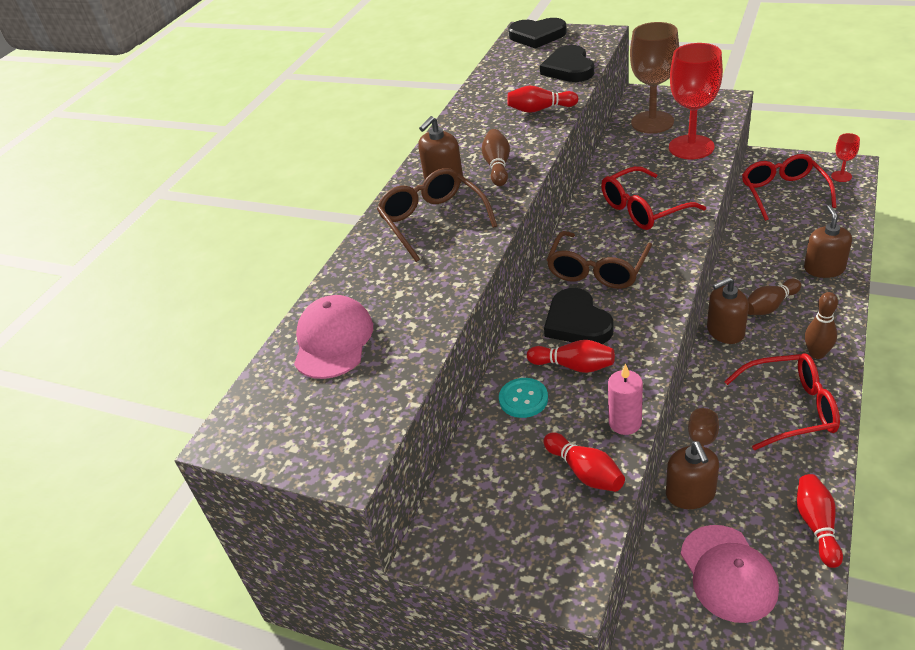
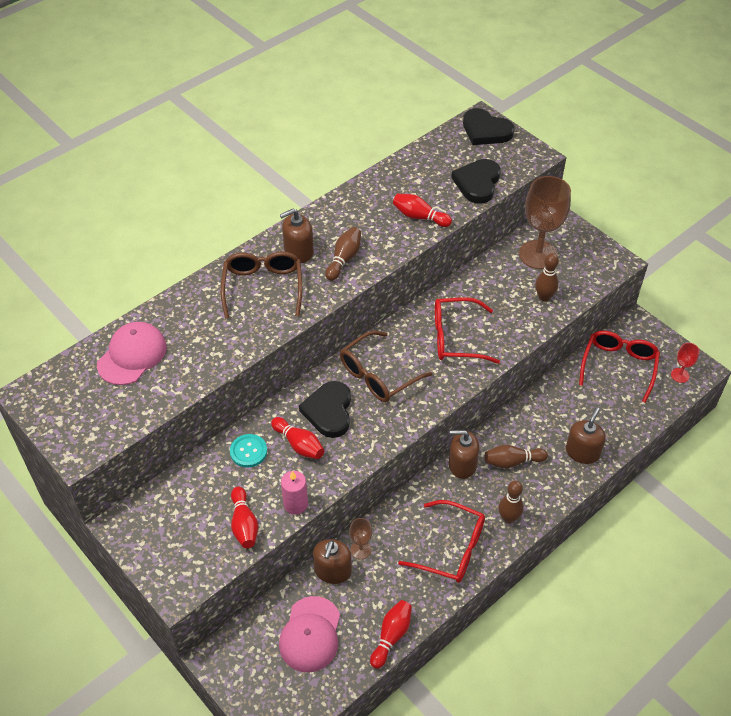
camera: 20 degrees right, 10 degrees up
red goblet [669,43,723,159] -> brown bowling pin [535,253,559,301]

